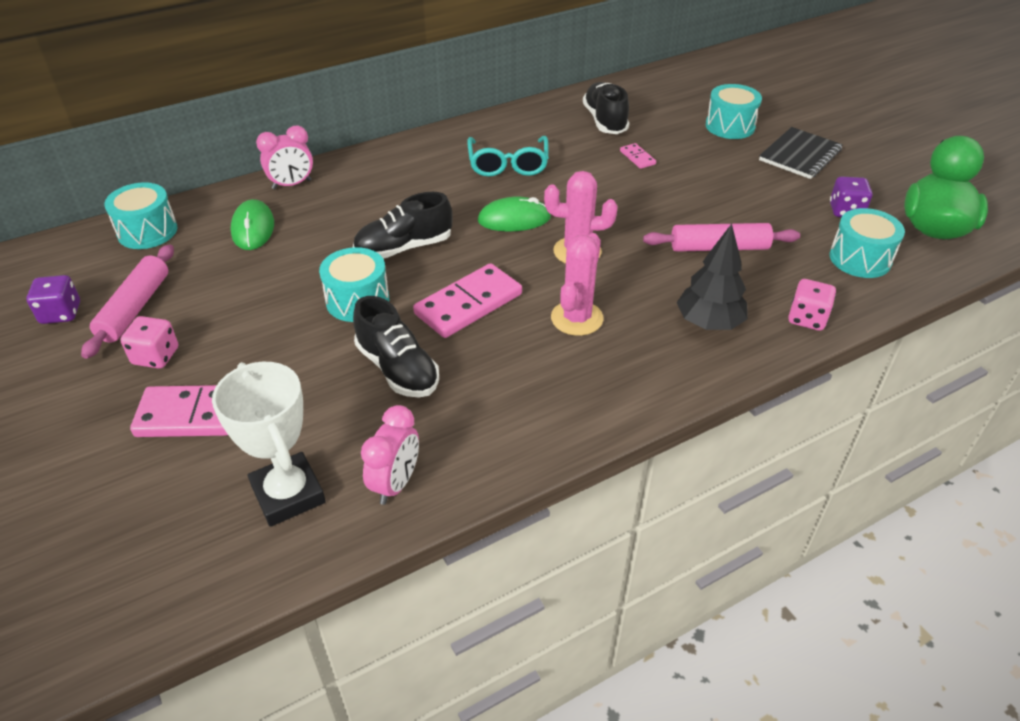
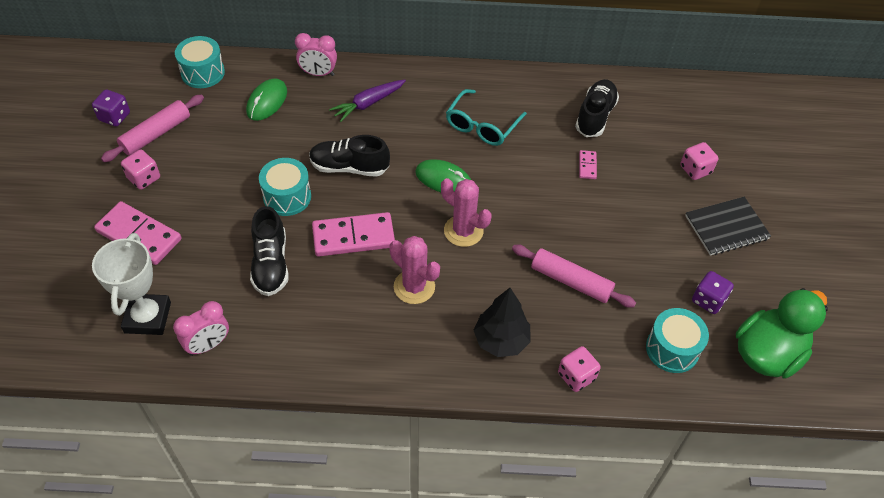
camera: 30 degrees right, 10 degrees up
pink cactus [551,233,604,336] -> pink cactus turned 75 degrees clockwise [389,236,440,304]
turquoise drum [706,84,762,139] -> pink dice [680,142,718,180]
none -> purple carrot [329,80,406,122]

